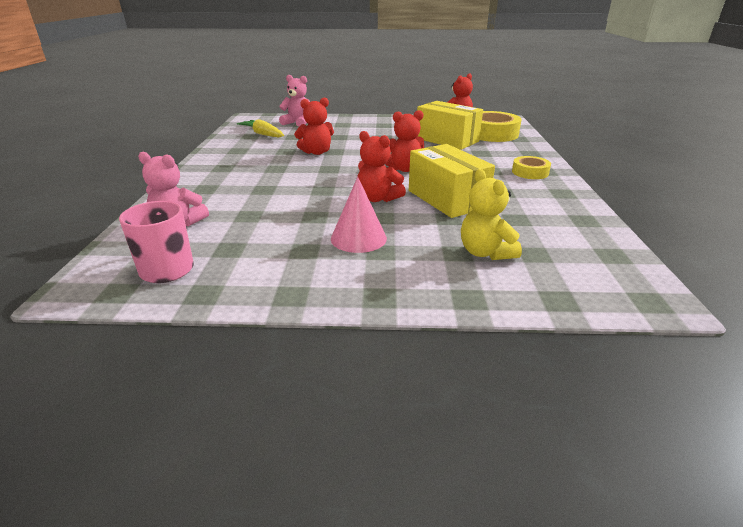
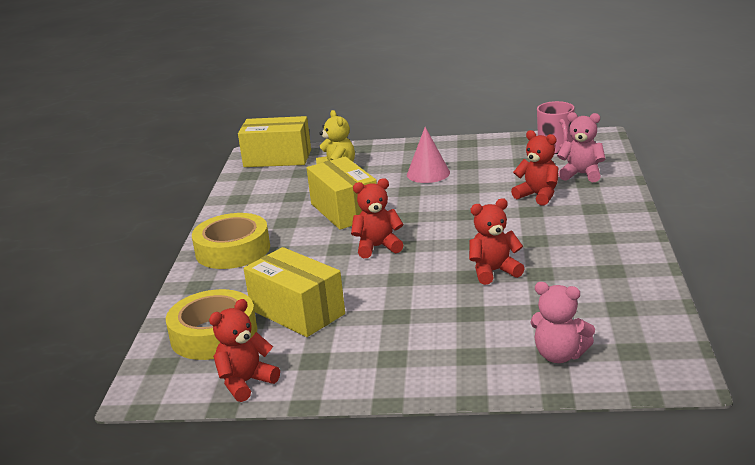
camera: 175 degrees left, 5 degrees down
yellow carrot [237,119,284,137] -> none
red teddy bear [357,131,406,202] -> red teddy bear moved to [511,130,559,206]
yellow tape [512,156,551,179] -> yellow tape [192,213,270,269], size x1.81
none -> yellow box [238,116,311,167]

